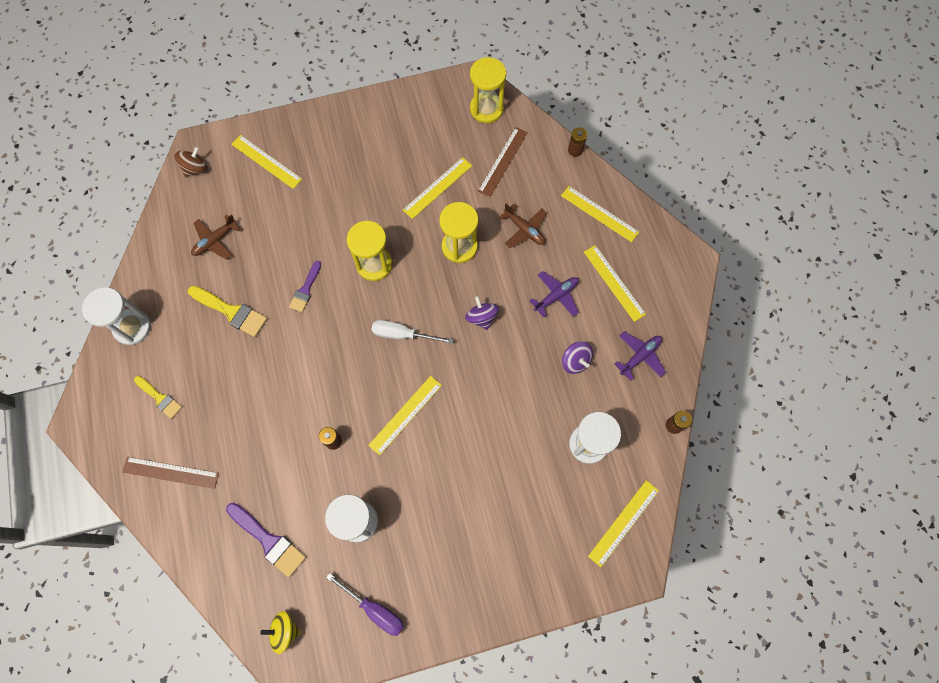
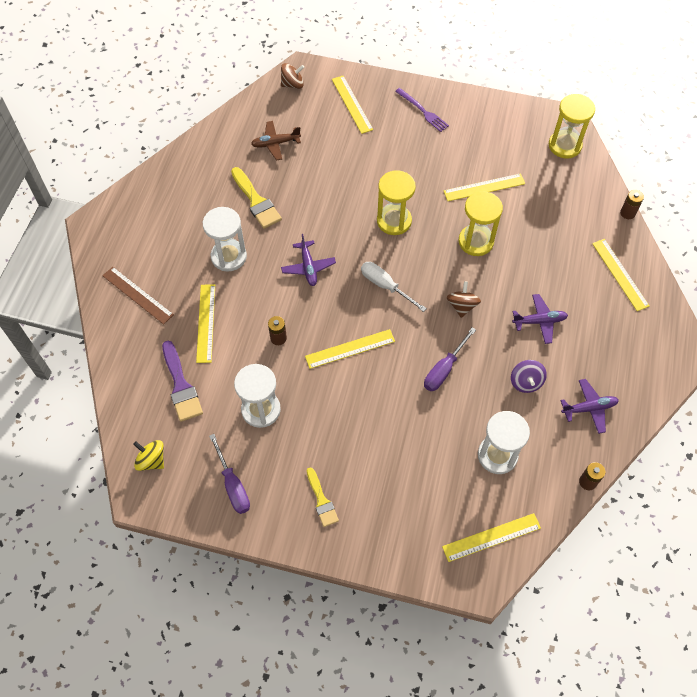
camera: 30 degrees right, 10 degrees down
white hourglass [82,287,151,345] -> white hourglass moved to [203,207,247,272]
yellow brush [134,376,182,419] -> yellow brush moved to [307,467,339,527]
purple brush [289,261,321,312] -> none
purple spinning top [465,296,499,330] -> brown spinning top [447,281,481,318]
brown ruler [478,127,528,197] -> none
brown plane [499,203,547,248] -> none
yellow ruler [584,245,646,322] -> yellow ruler moved to [196,284,215,363]
none -> purple plane [281,234,336,286]
none -> purple fork [395,88,449,132]
none -> purple screwdriver [424,327,476,391]

